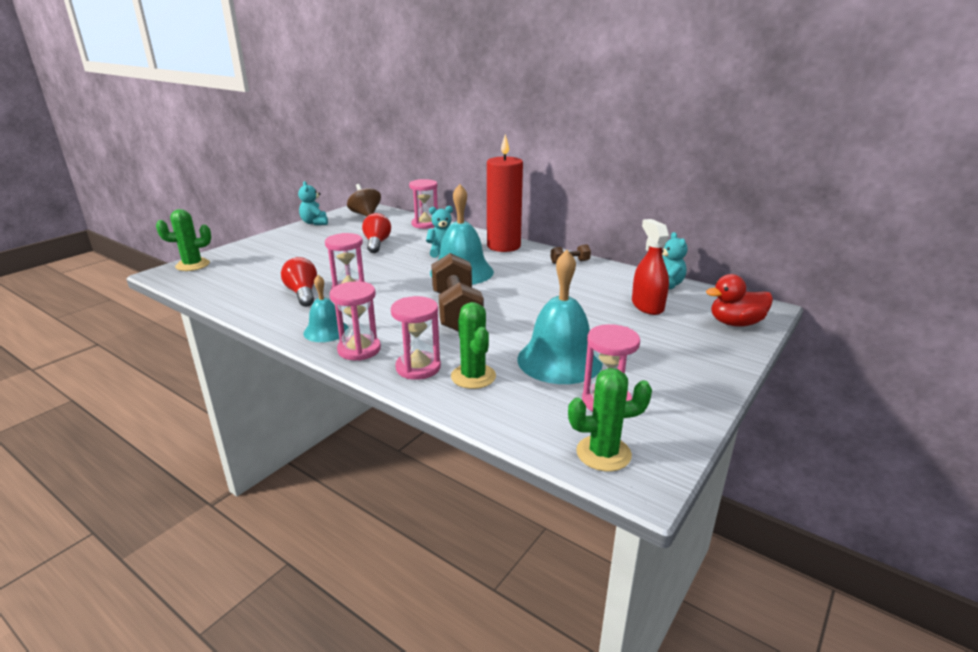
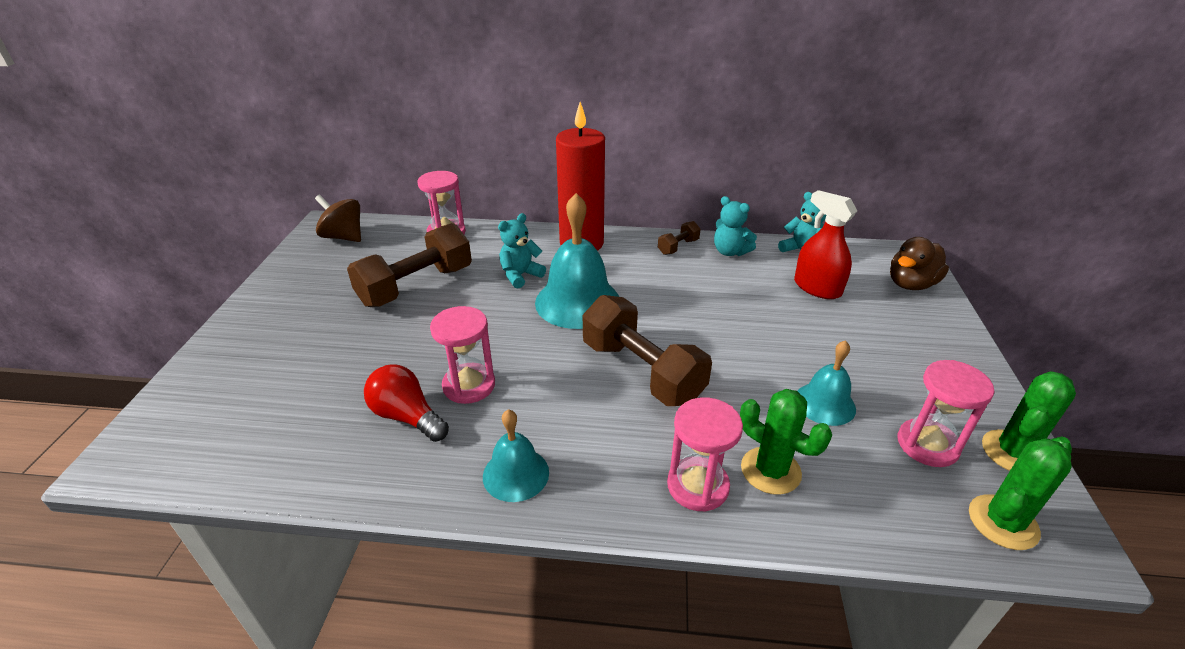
camera: 30 degrees left, 10 degrees up
green cactus [156,209,211,271] -> green cactus moved to [982,371,1076,471]
turquoise teddy bear [298,181,328,225] -> turquoise teddy bear moved to [714,196,757,256]
pink hourglass [329,281,381,361] -> none
red light bulb [362,213,391,253] -> brown dumbbell [347,223,472,307]
turquoise bell [517,250,603,384] -> turquoise bell [798,340,856,426], size x0.57
red duck [706,274,773,327] -> brown duck [890,237,949,290]

